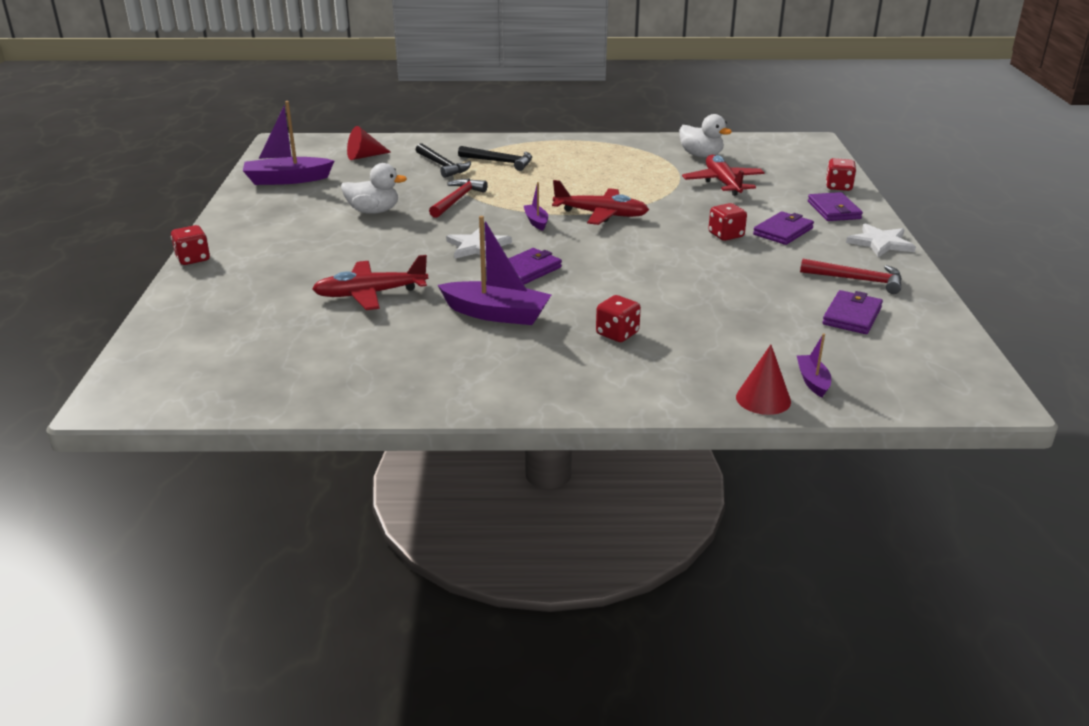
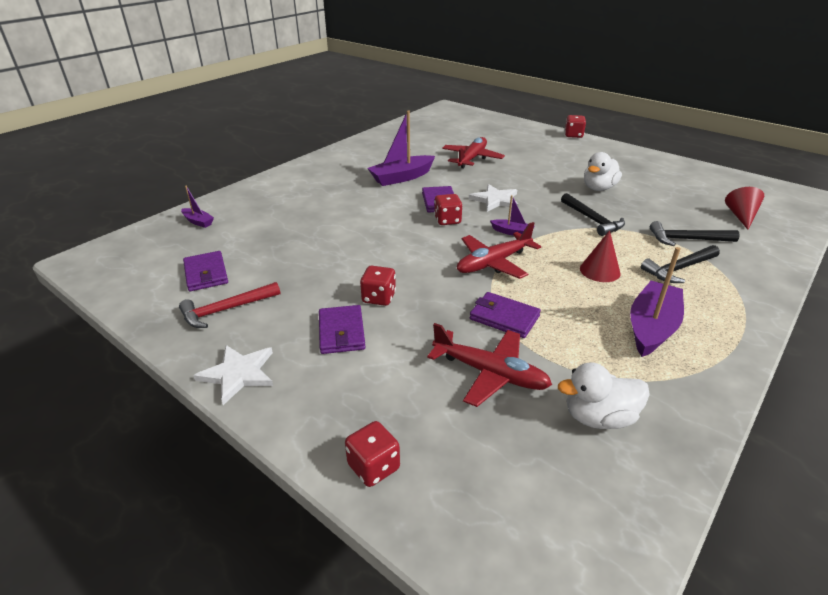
camera: 130 degrees right, 5 degrees up
purple boat [243,101,334,185] -> purple boat moved to [630,247,684,357]
red hammer [429,179,488,218] -> black hammer [561,193,625,236]
red dice [596,295,641,342] -> red dice moved to [434,194,463,225]
red cone [736,345,791,415] -> red cone moved to [580,230,621,282]
purple wallet [808,192,863,221] -> purple wallet moved to [470,292,541,338]

